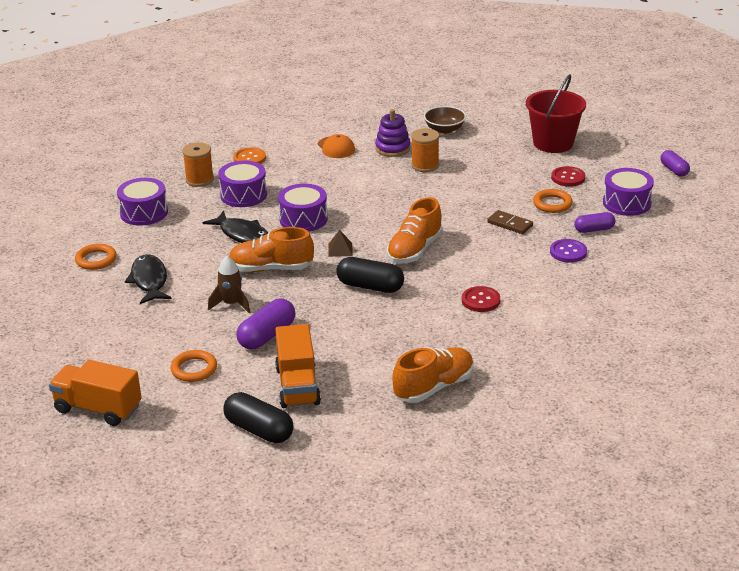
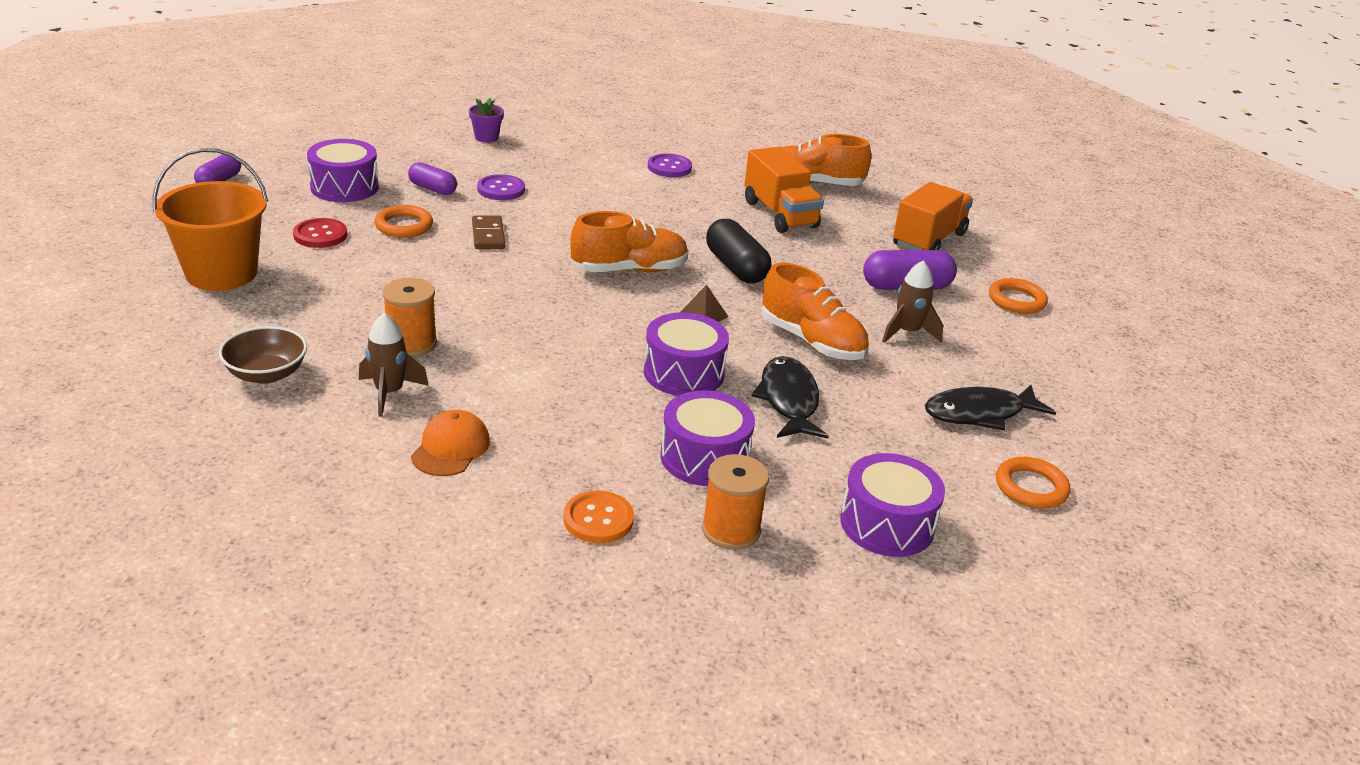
camera: 140 degrees left, 0 degrees up
orange truck [49,360,142,426] -> orange truck moved to [745,147,824,233]
black fish [125,254,171,304] -> black fish turned 45 degrees clockwise [925,385,1056,431]
black capsule [223,392,294,443] -> none
purple stacking toy [375,109,411,157] -> brown rocket [359,313,429,417]
red button [462,286,500,312] -> none
red bucket [526,74,586,153] -> orange bucket [152,148,268,291]
none -> purple flower pot [469,98,504,143]
none -> purple button [648,154,692,177]

